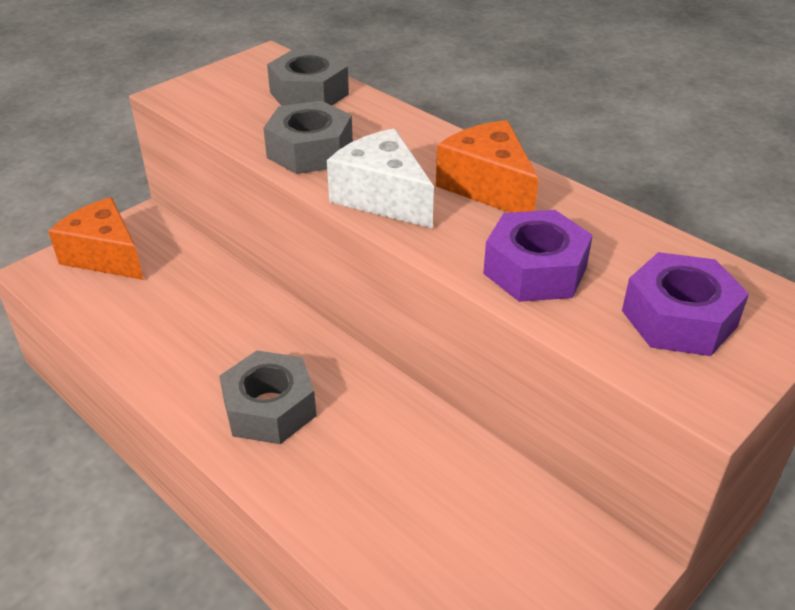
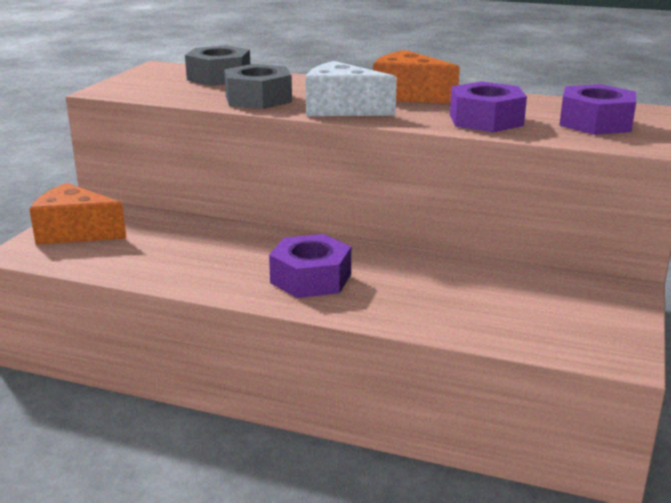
camera: 25 degrees left, 15 degrees down
grey nut [219,350,317,444] -> purple nut [269,234,351,298]

